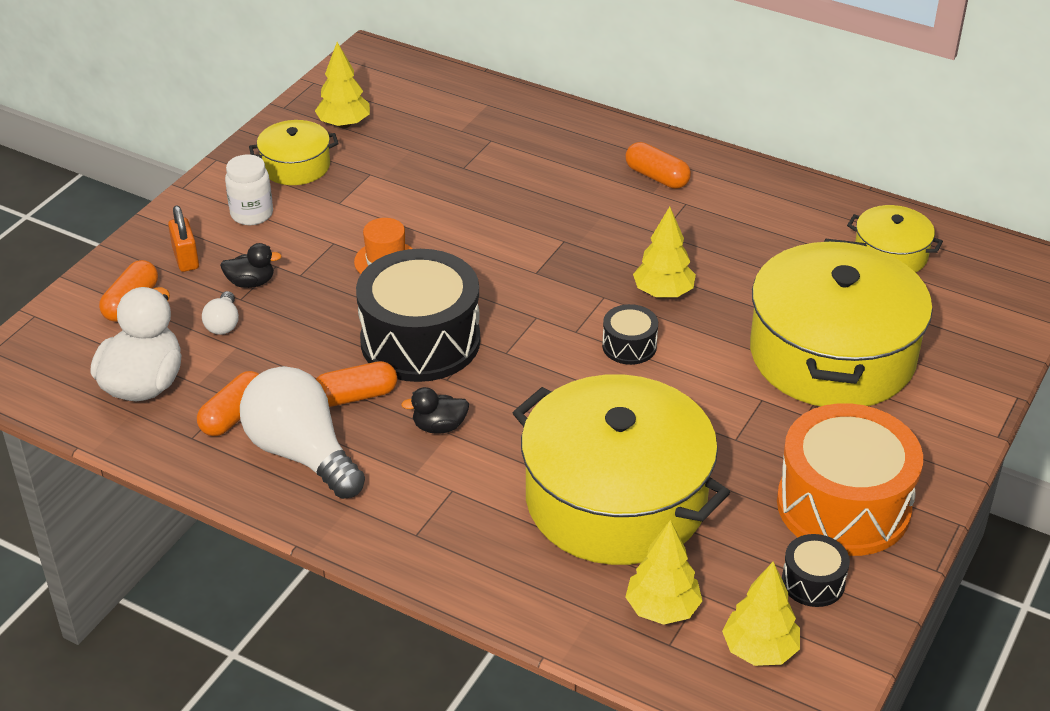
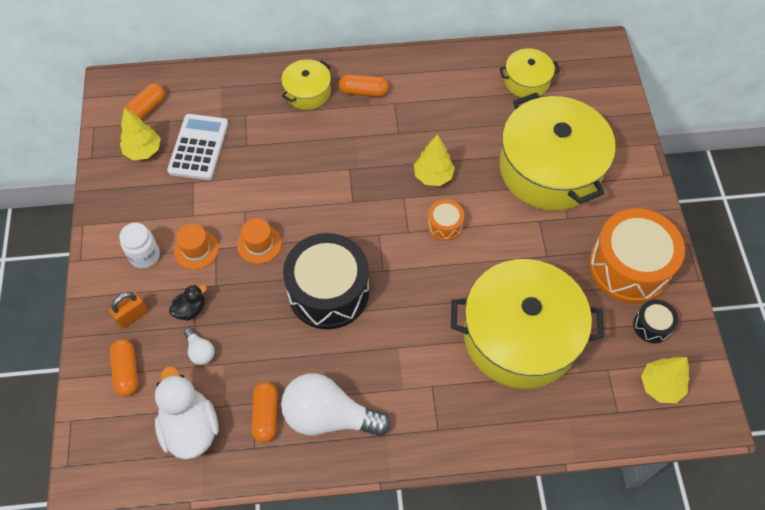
camera: 35 degrees left, 20 degrees up
orange padlock [168,206,199,272] -> orange padlock turned 75 degrees counterclockwise [109,292,148,328]
yellow pot [249,120,339,185] -> yellow pot moved to [281,59,331,110]
orange capsule [316,361,397,407] -> orange capsule moved to [123,83,165,120]
black duck [401,387,469,434] -> none
black drum [602,304,658,365] -> orange drum [427,199,464,241]
yellow tree [625,520,703,625] -> none
none -> white calculator [167,114,228,180]
none -> orange hat [174,224,219,269]

